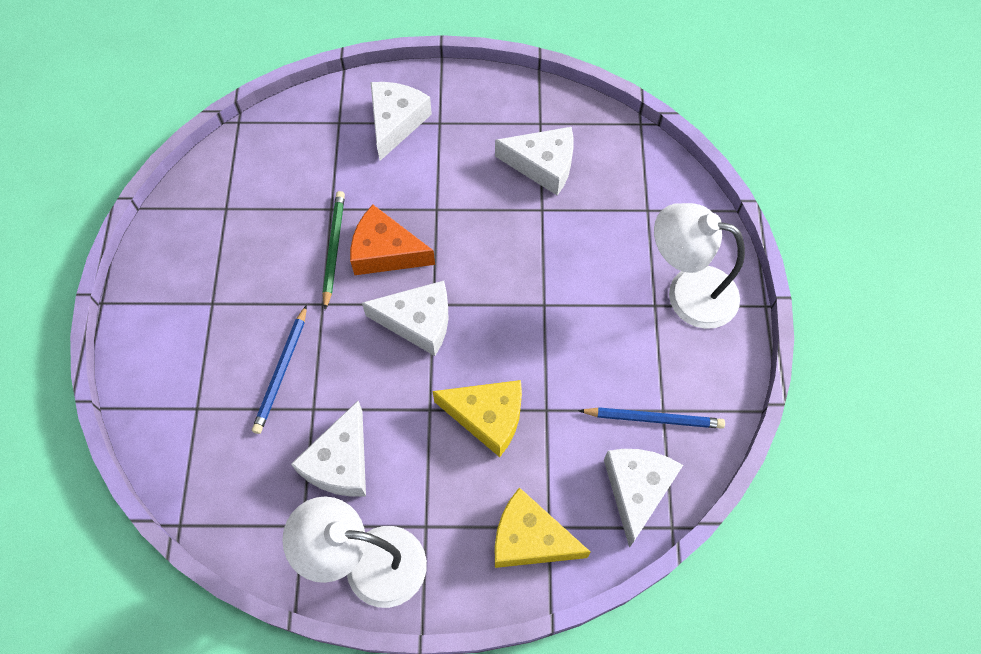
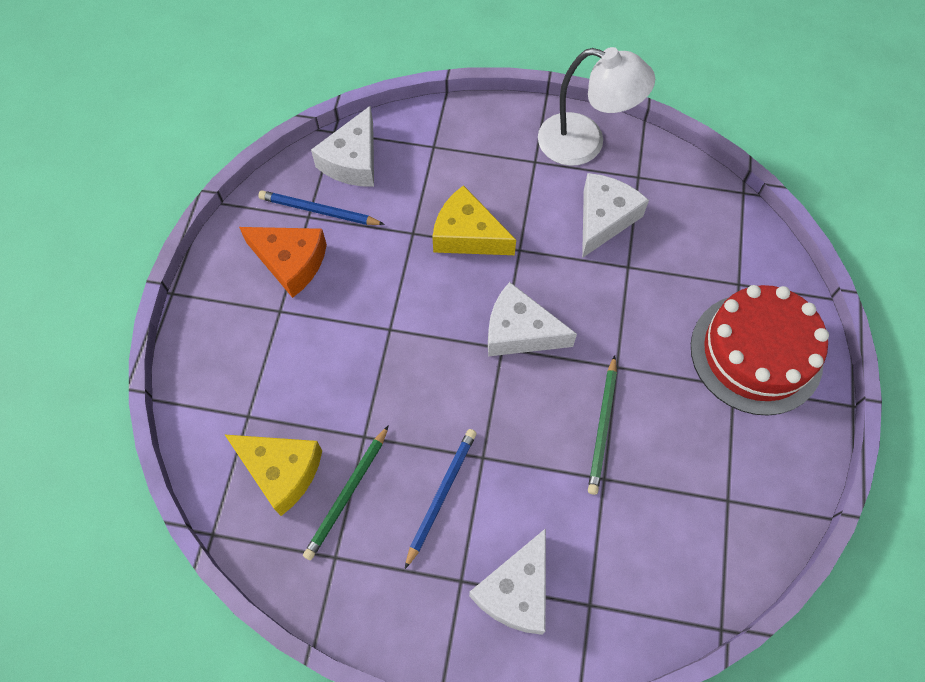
camera: 170 degrees left, 0 degrees up
blue pencil [252,305,307,434] -> blue pencil moved to [405,429,477,569]
orange cheese [350,205,435,275] -> orange cheese moved to [239,227,327,298]
white cheese [495,127,574,195] -> green pencil [303,425,389,560]
yellow cheese [495,487,591,568] -> yellow cheese moved to [225,435,322,516]
white lamp [654,203,745,329] -> none
none -> red cake [691,285,829,416]

